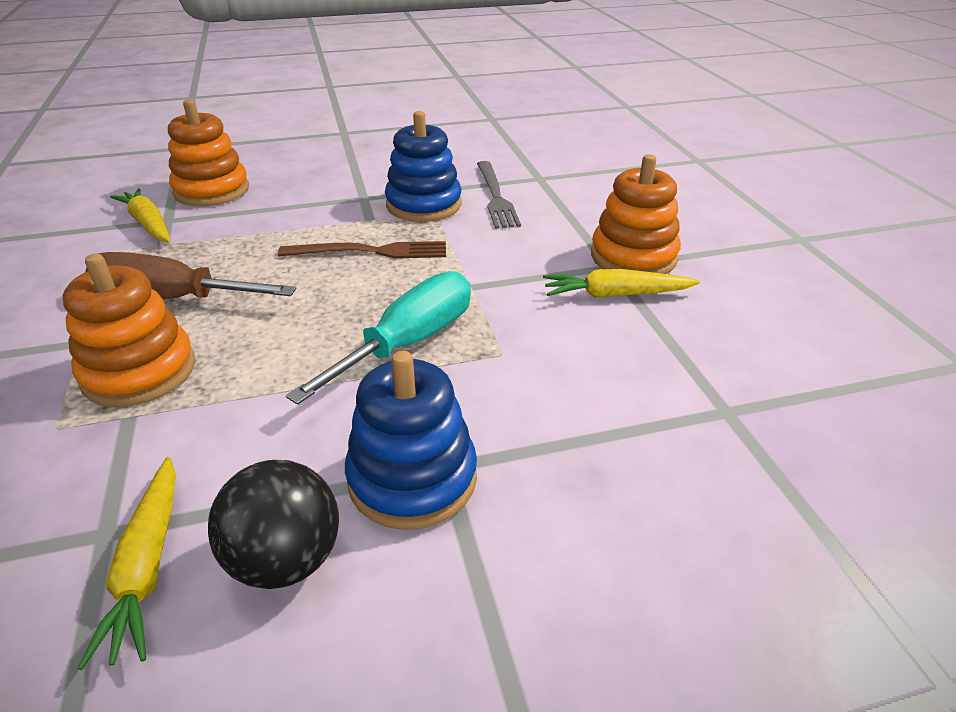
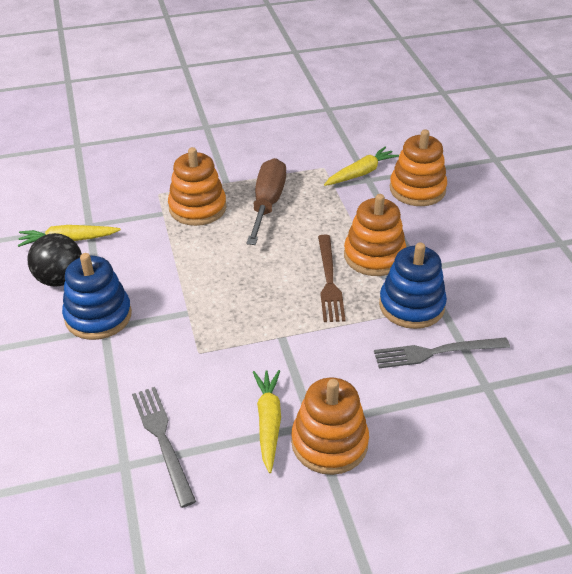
camera: 90 degrees right, 5 degrees up
turquoise screwdriver [286,271,471,405] -> none
none -> grey fork [132,387,196,508]
none -> orange stacking toy [344,194,406,276]

